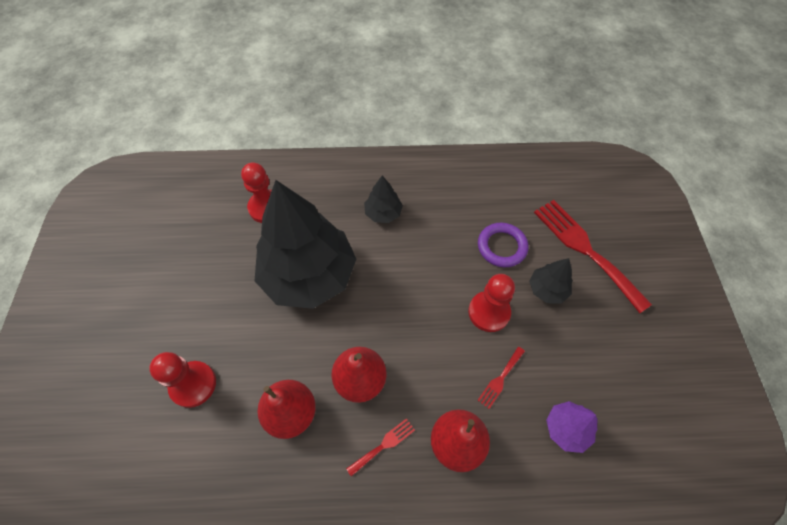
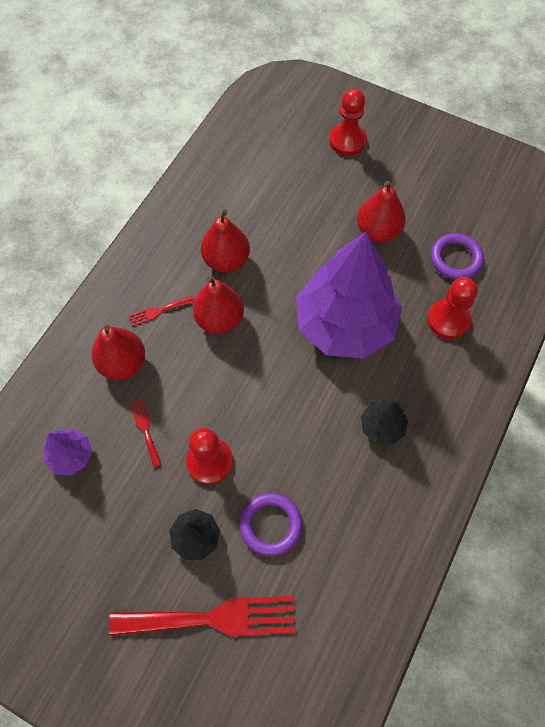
camera: 120 degrees right, 5 degrees up
red pawn [149,352,216,408] -> red pawn moved to [329,89,367,156]
black tree [255,180,356,309] -> purple tree [296,232,402,359]
red fork [346,418,415,477] -> red fork turned 75 degrees clockwise [128,296,195,326]
none -> red pear [357,181,406,243]
none -> purple ring [431,233,484,280]

